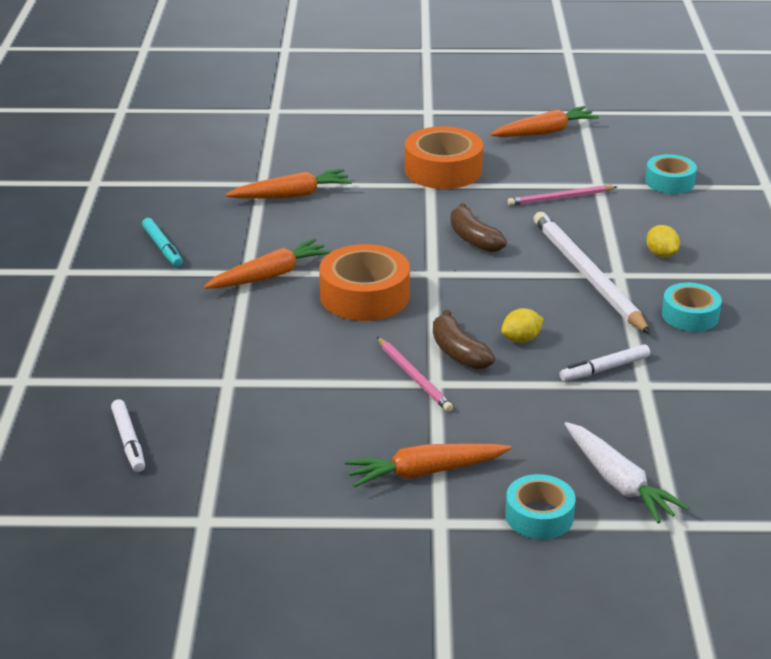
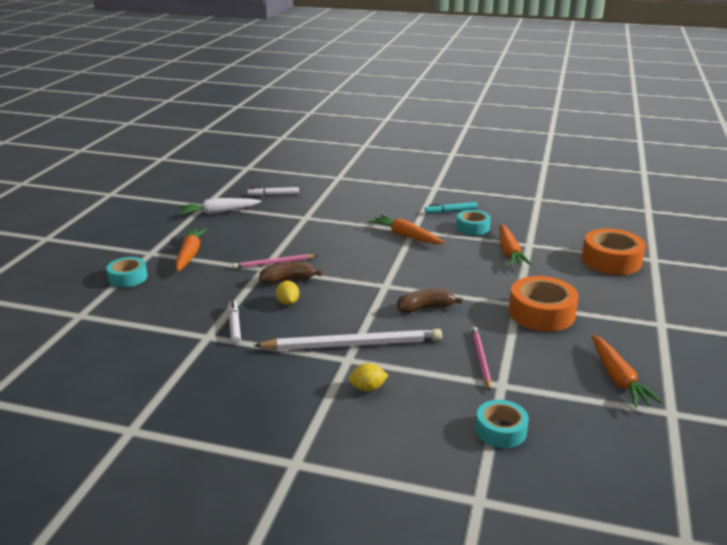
camera: 105 degrees right, 5 degrees down
orange carrot [204,238,332,289] -> orange carrot turned 150 degrees clockwise [369,215,444,244]
orange tape [319,244,410,321] -> orange tape moved to [582,229,646,275]
white carrot [565,422,689,523] -> white carrot moved to [179,198,261,215]
turquoise tape [662,283,722,331] -> turquoise tape moved to [456,210,491,235]

